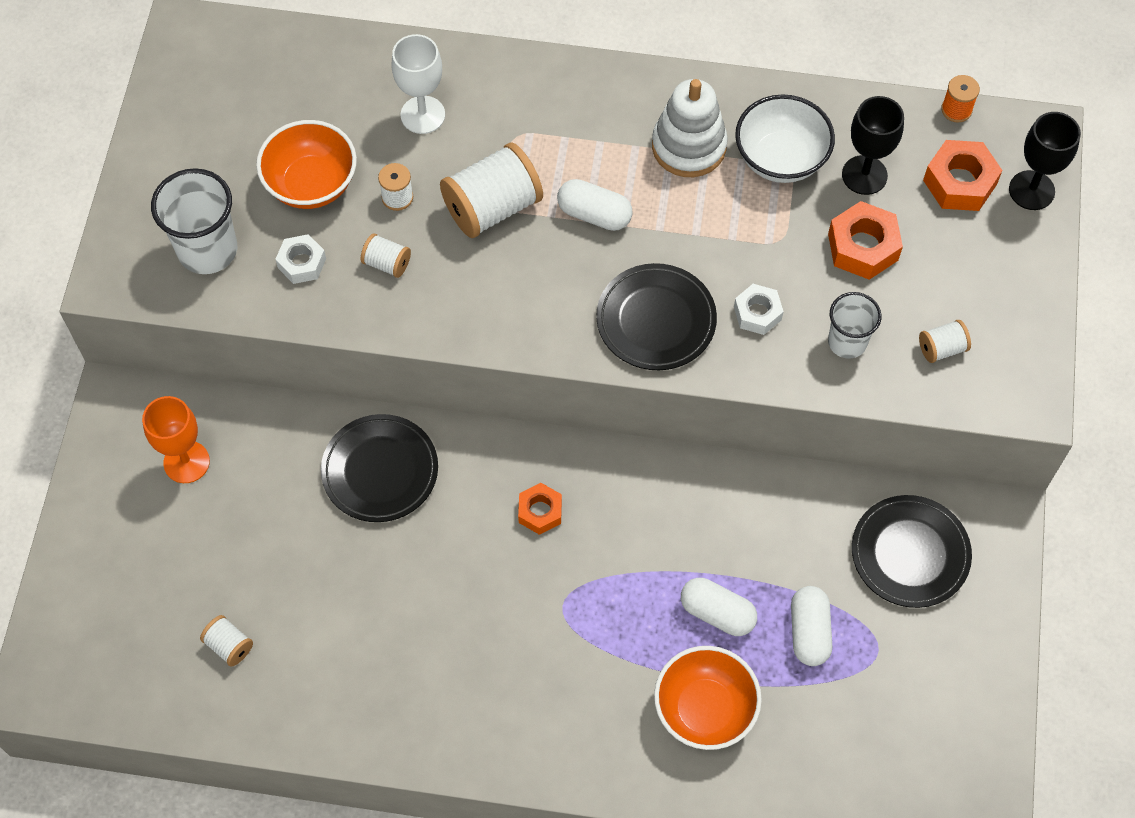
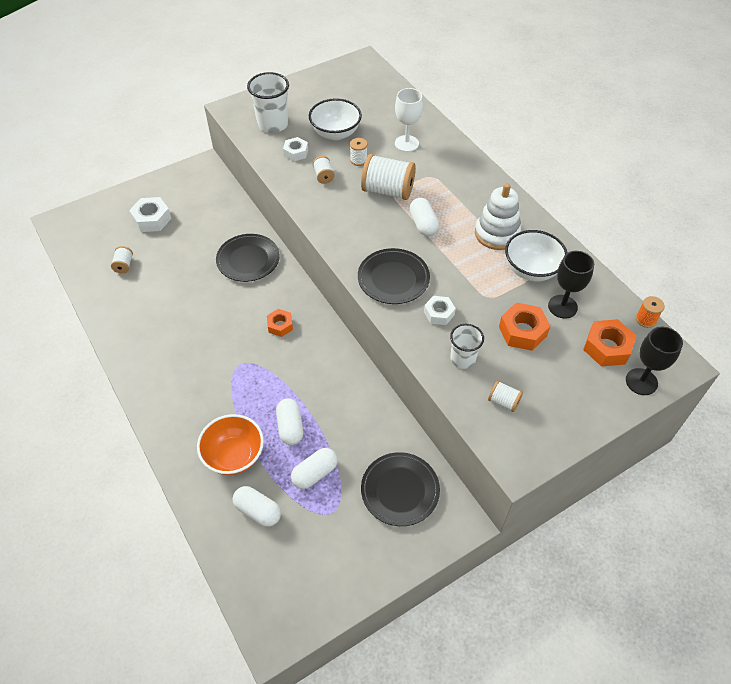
camera: 50 degrees right, 10 degrees down
orange goblet [142,396,210,483] -> none
orange bowl [256,120,357,209] -> white bowl [309,98,362,140]
none -> white nut [129,197,172,232]
none -> white capsule [232,486,281,527]

